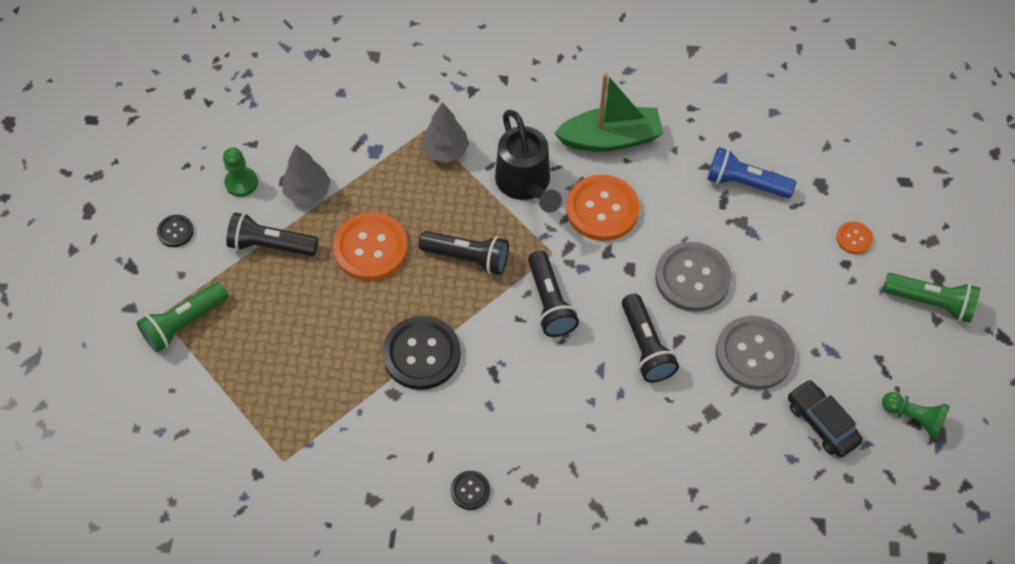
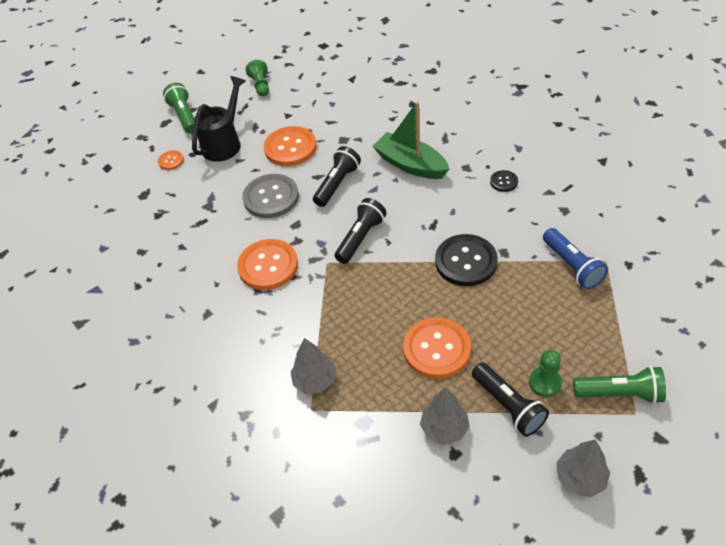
camera: 130 degrees left, 10 degrees down
black button [157,215,194,247] -> grey tree [556,439,610,497]
green pawn [223,148,258,197] -> green pawn moved to [529,350,562,397]
black flashlight [419,231,509,275] -> none
black watering can [495,110,562,213] -> black watering can moved to [192,76,246,162]
green boat [554,73,663,152] -> green boat moved to [373,102,449,179]
blue flashlight [707,147,796,198] -> blue flashlight moved to [543,228,608,289]
grey button [716,316,795,390] -> orange button [264,126,317,166]
black car [788,379,863,458] -> none

